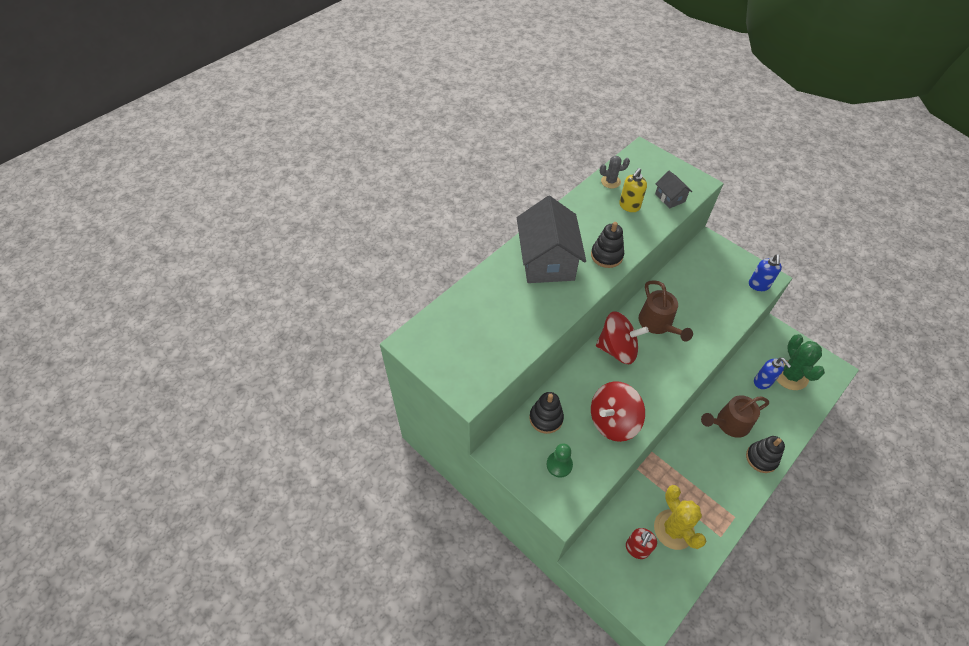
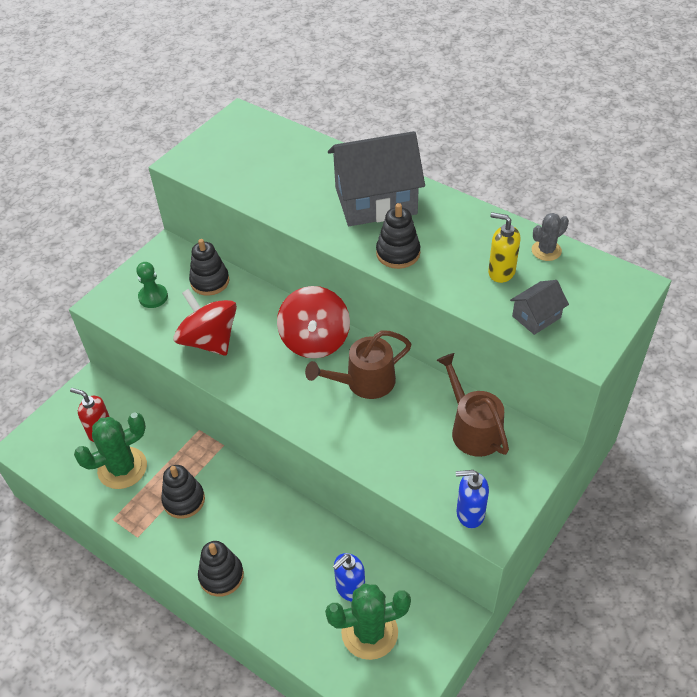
camera: 85 degrees right, 5 degrees down
grey cactus [600,156,630,188] -> grey cactus turned 75 degrees clockwise [532,213,569,261]
yellow cactus [654,485,706,550] -> green cactus [74,412,147,489]
brown watering can [701,395,769,438] -> brown watering can moved to [436,353,509,457]
none -> black stacking toy [161,465,205,519]

